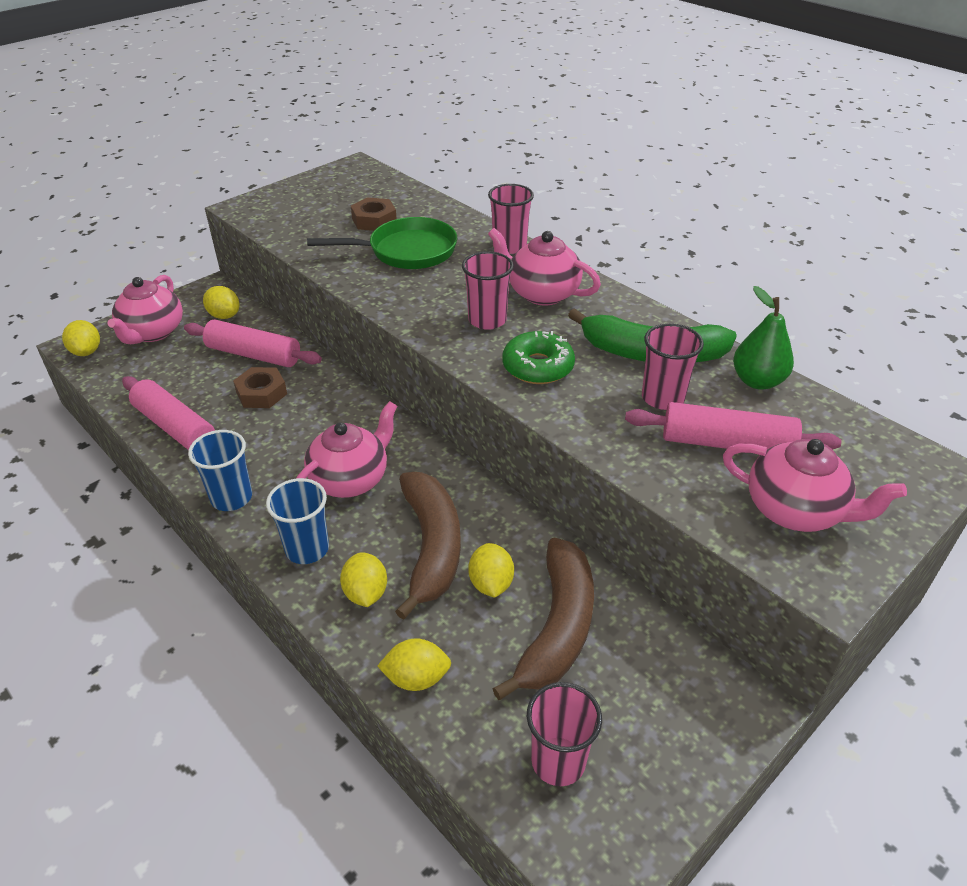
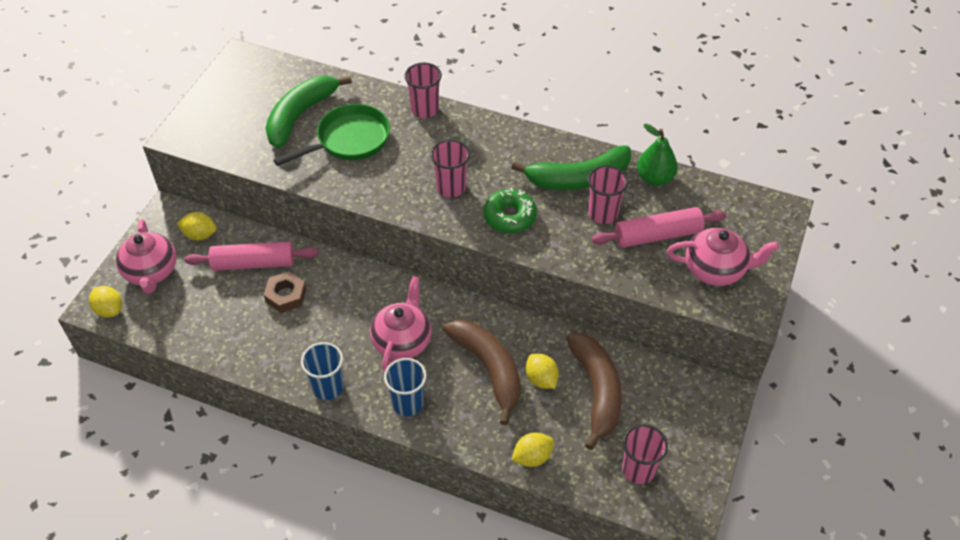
camera: 25 degrees left, 10 degrees up
pink rolling pin [122,376,215,450] -> none
yellow lemon [340,552,387,607] -> none
brown nut [351,197,397,231] -> green banana [265,76,352,149]
pink teapot [488,228,601,305] -> none

